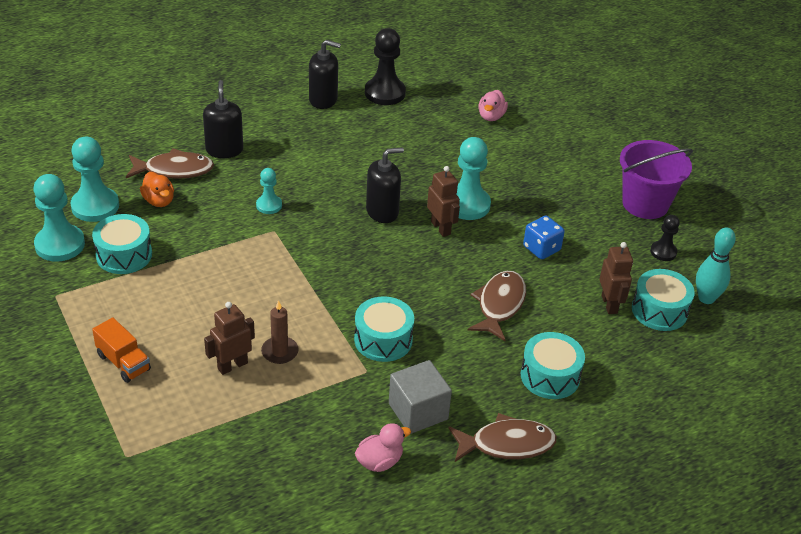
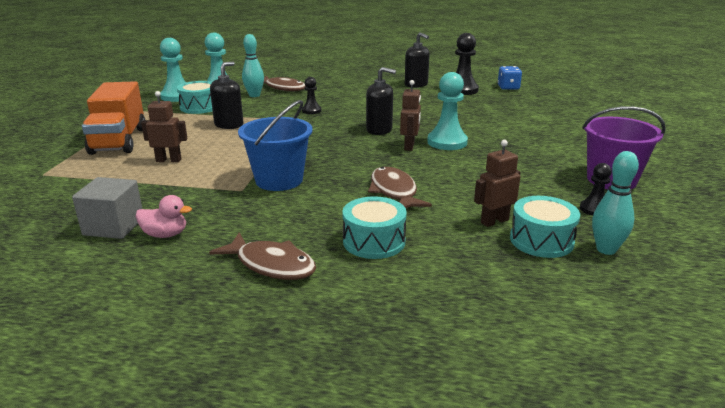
camera: 40 degrees right, 15 degrees down
orange truck [92,318,151,383] -> orange truck [82,81,145,155], size x1.91
orange duck [140,172,174,207] -> turquoise bowling pin [242,34,264,97]
black soap dispenser [203,80,243,158] -> black soap dispenser moved to [210,62,243,129]
turquoise pawn [256,168,282,214] -> black pawn [302,77,321,114]
brown candle [261,300,299,364] -> none
turquoise drum [354,296,414,362] -> blue bucket [238,100,313,191]
grey cube [389,360,452,434] -> grey cube moved to [72,177,142,239]
brown fish [468,271,526,341] -> brown fish turned 75 degrees counterclockwise [368,167,432,208]
pink duck [478,90,508,121] -> none
blue dice [523,216,565,259] -> blue dice moved to [498,66,522,90]
brown robot [599,242,633,314] -> brown robot turned 150 degrees counterclockwise [474,140,521,227]

